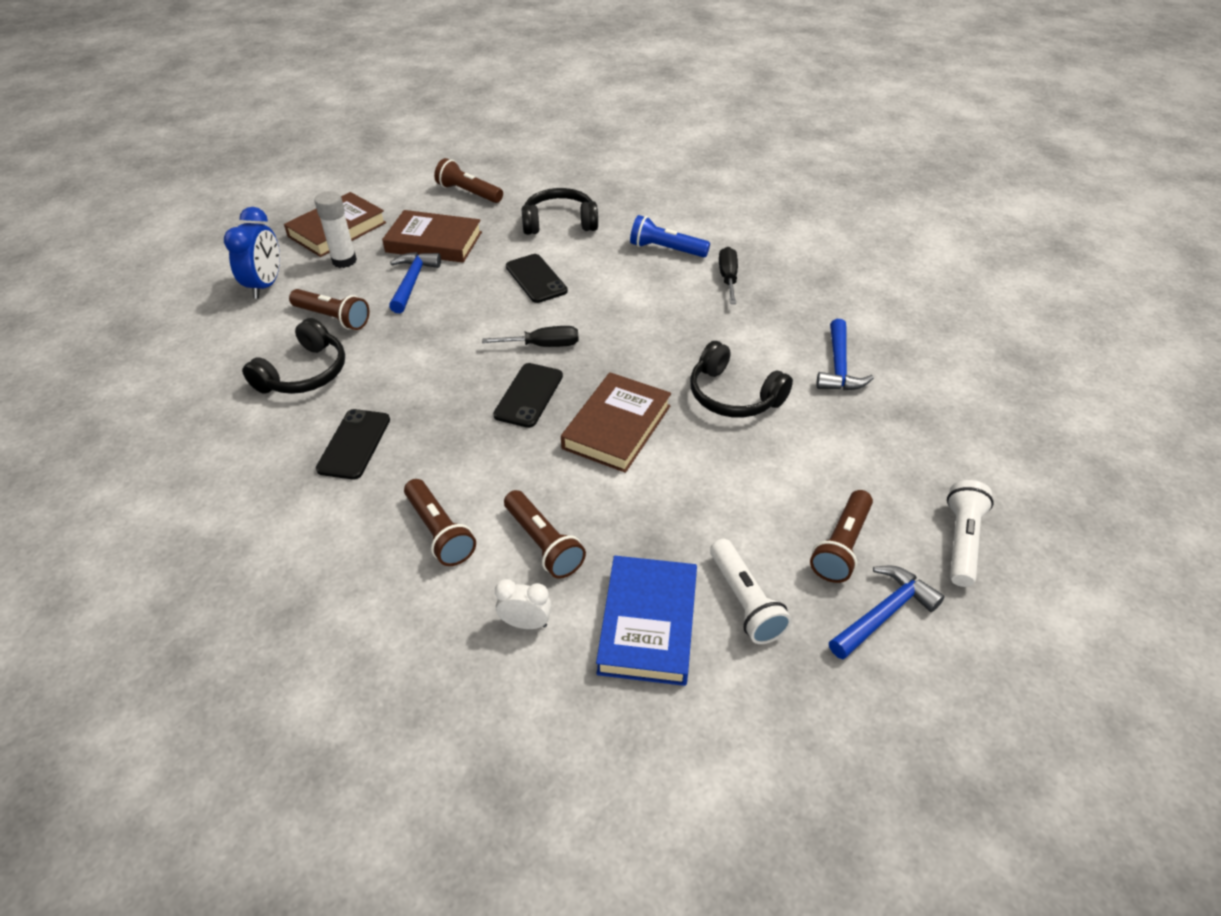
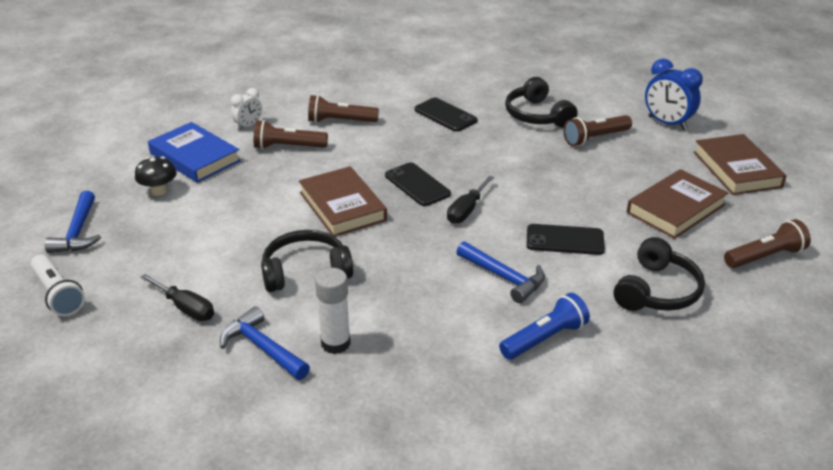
camera: 125 degrees right, 10 degrees down
white glue stick [314,191,357,268] -> white glue stick moved to [315,268,351,354]
blue hammer [389,252,441,313] -> blue hammer moved to [456,241,545,303]
white flashlight [710,539,792,644] -> black mushroom [135,156,177,196]
black screwdriver [719,247,738,304] -> black screwdriver moved to [140,274,214,321]
brown flashlight [810,490,873,583] -> none

